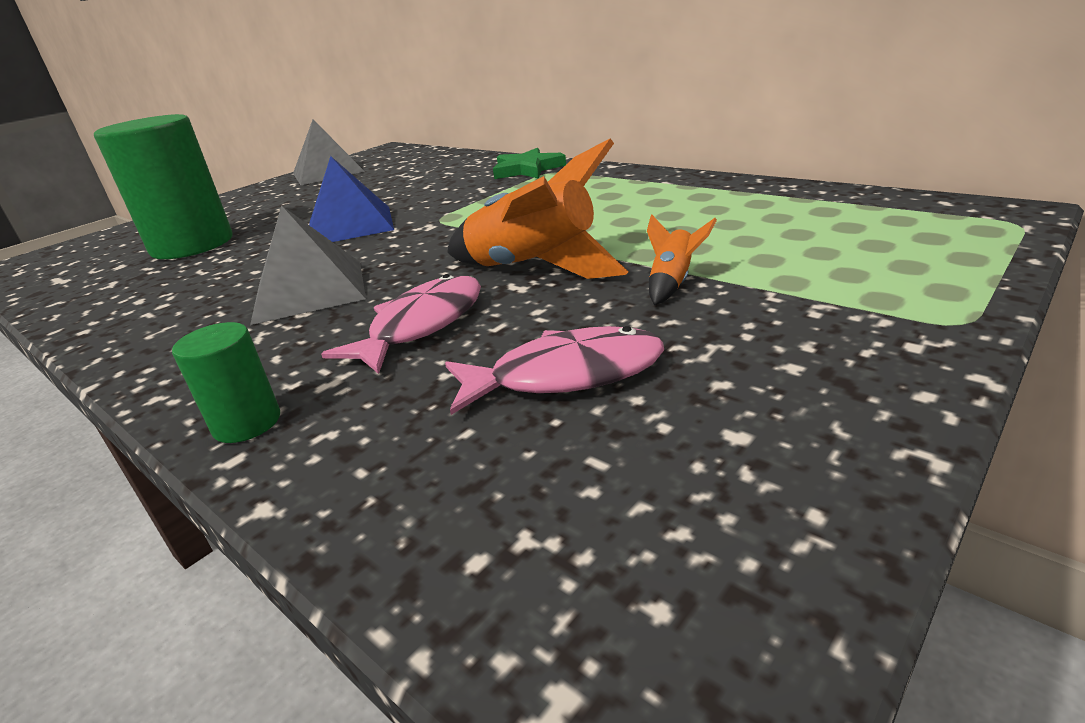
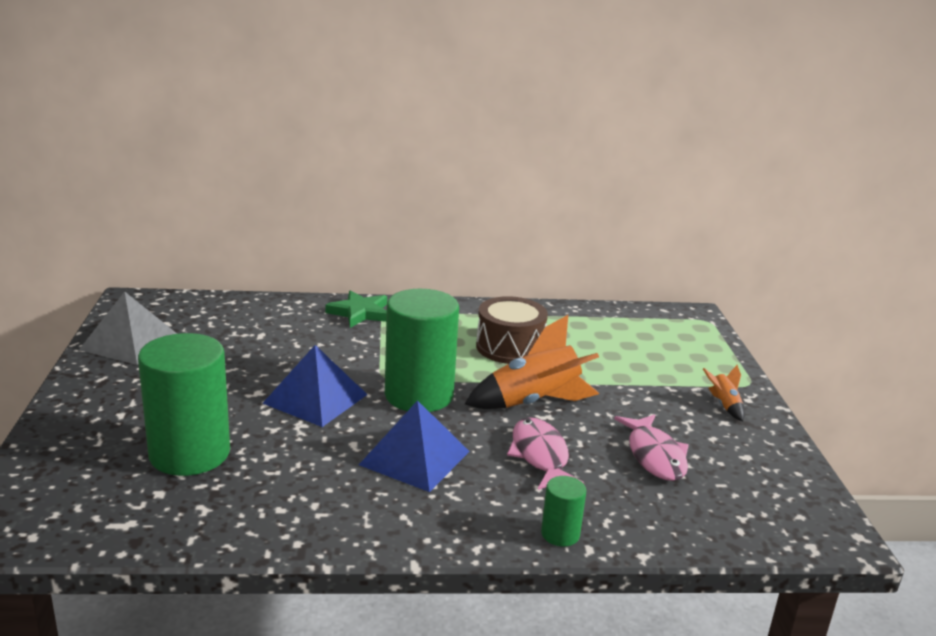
camera: 50 degrees left, 5 degrees down
grey pyramid [250,205,366,325] -> blue pyramid [359,400,470,492]
pink fish [445,326,664,415] -> pink fish turned 135 degrees clockwise [614,414,689,481]
orange rocket [647,214,717,305] -> orange rocket moved to [703,365,745,421]
none -> green cylinder [385,289,459,412]
none -> brown drum [476,296,548,364]

